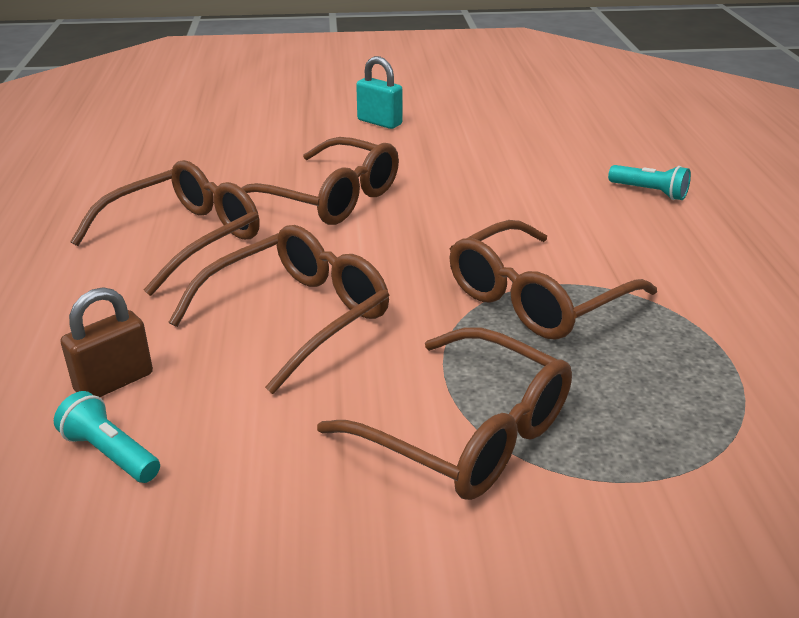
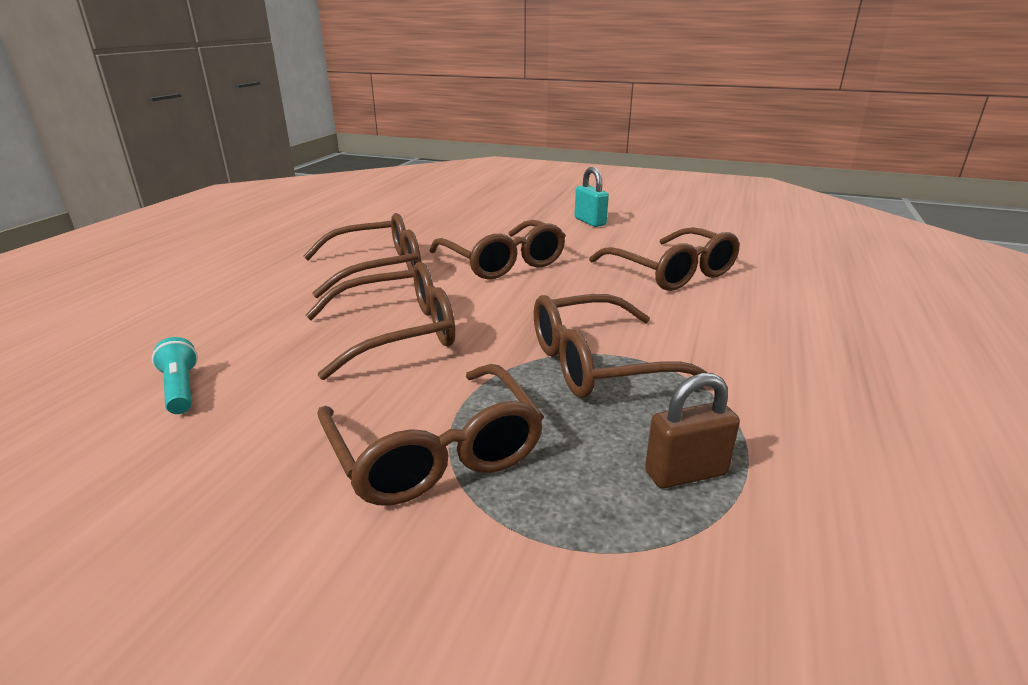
camera: 25 degrees right, 5 degrees down
brown padlock [60,287,153,397] -> brown padlock moved to [645,373,740,489]
turquoise flashlight [608,165,691,200] -> none
none -> brown glasses [589,227,740,291]

